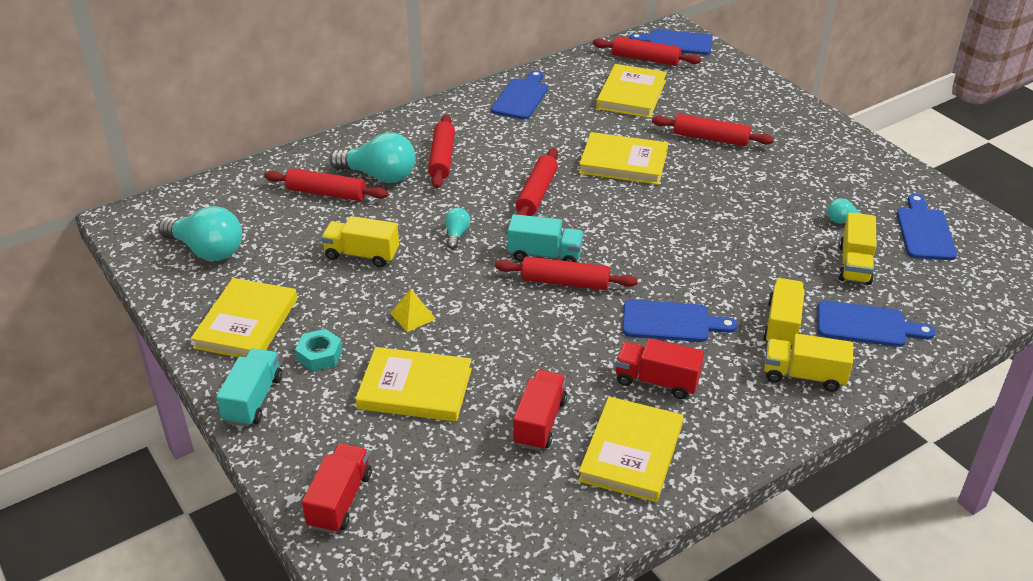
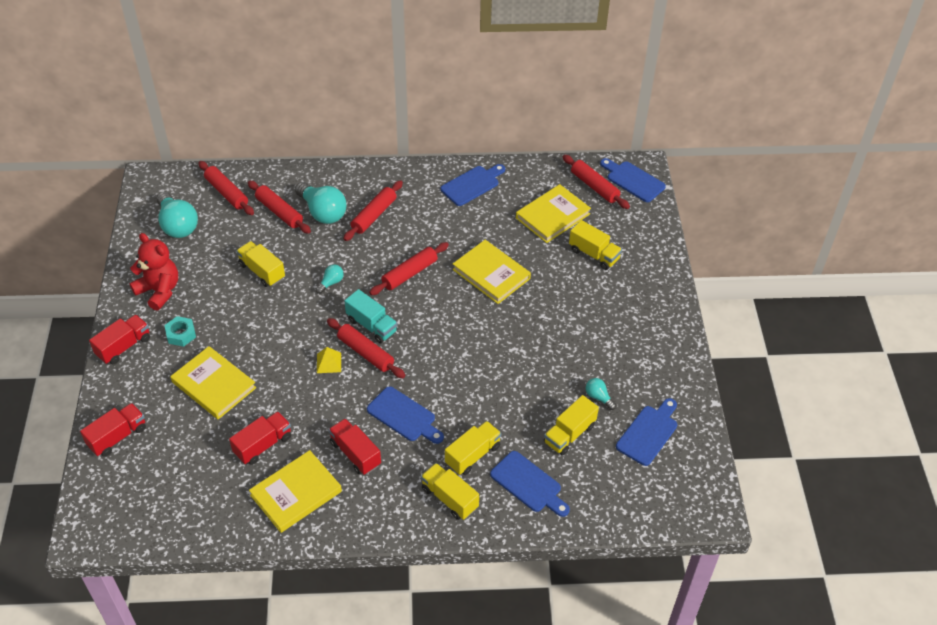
camera: 30 degrees right, 10 degrees up
yellow book [191,278,297,357] -> red teddy bear [129,233,178,311]
turquoise truck [216,348,282,427] -> red truck [89,315,150,364]
yellow pyramid [390,289,436,332] -> yellow pyramid moved to [317,347,341,373]
red rolling pin [652,114,774,146] -> red rolling pin moved to [199,161,254,215]
none -> yellow truck [569,220,622,270]

